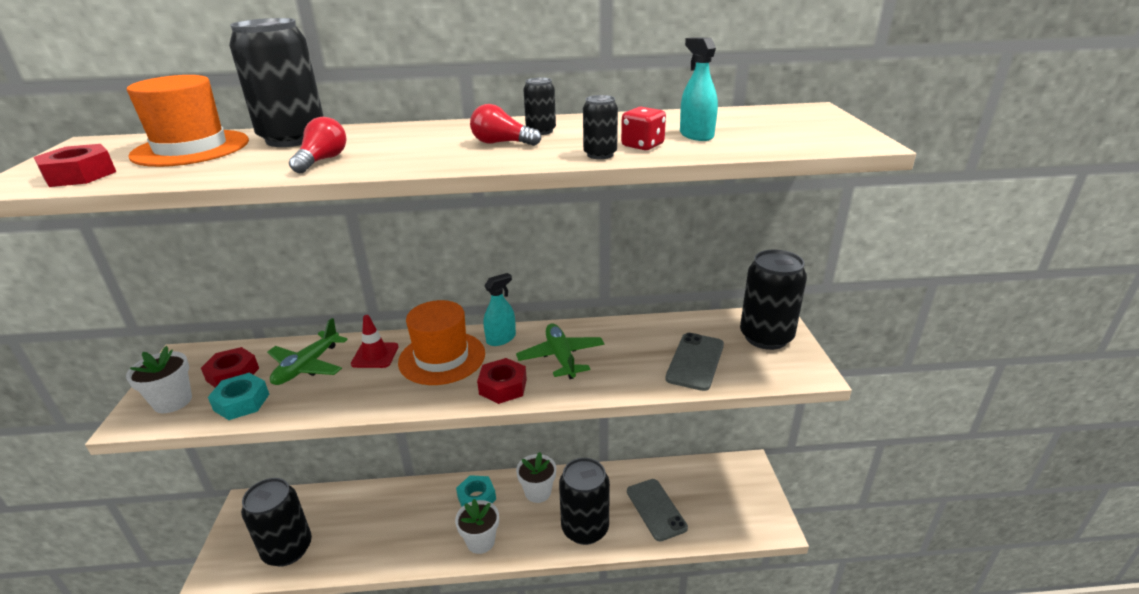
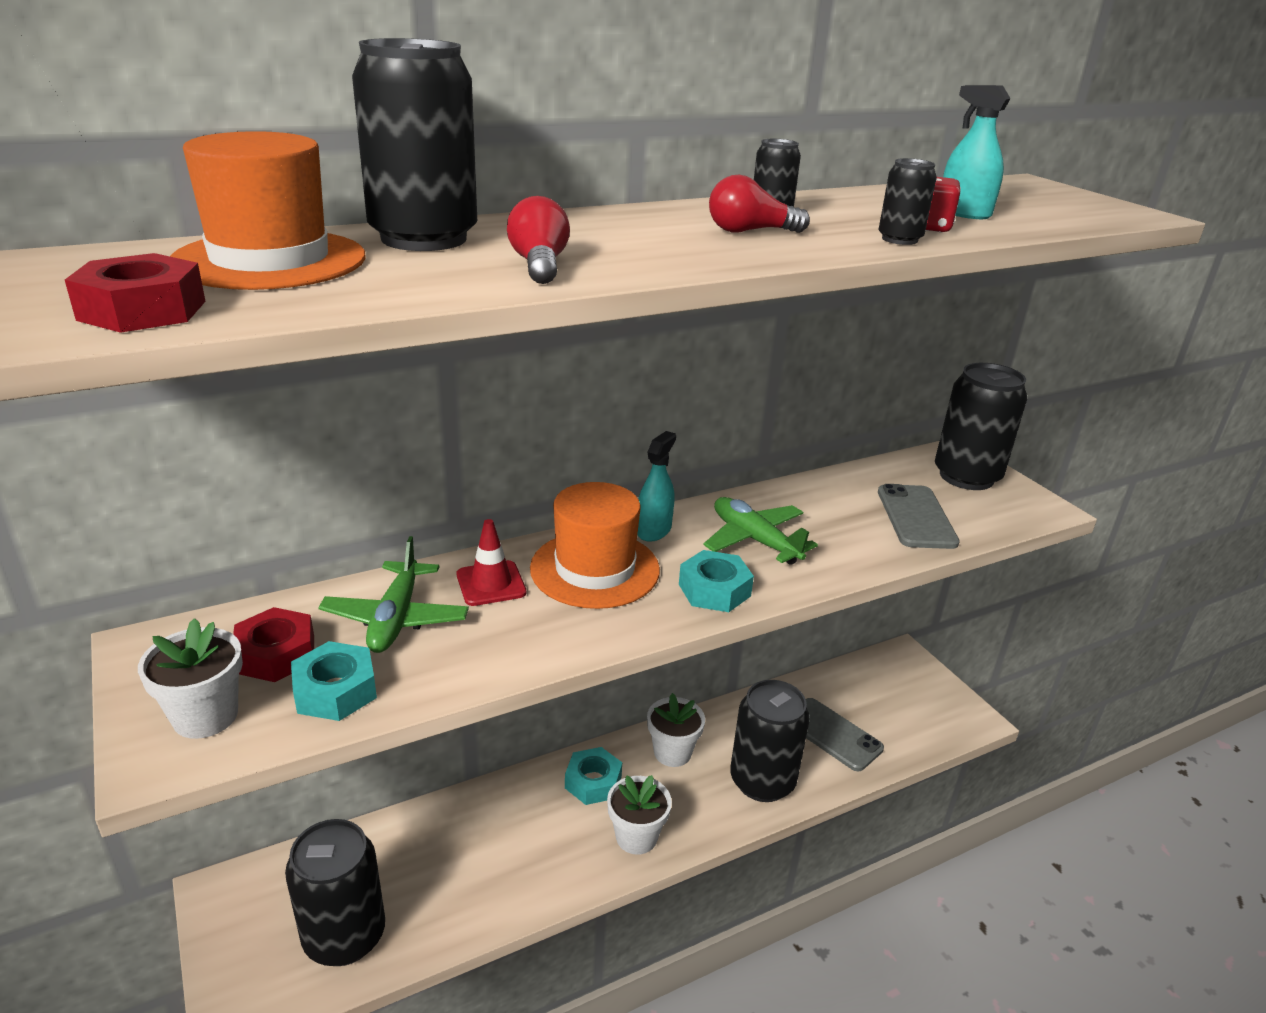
camera: 25 degrees left, 0 degrees up
red nut [477,358,527,404] -> turquoise nut [679,550,754,612]

